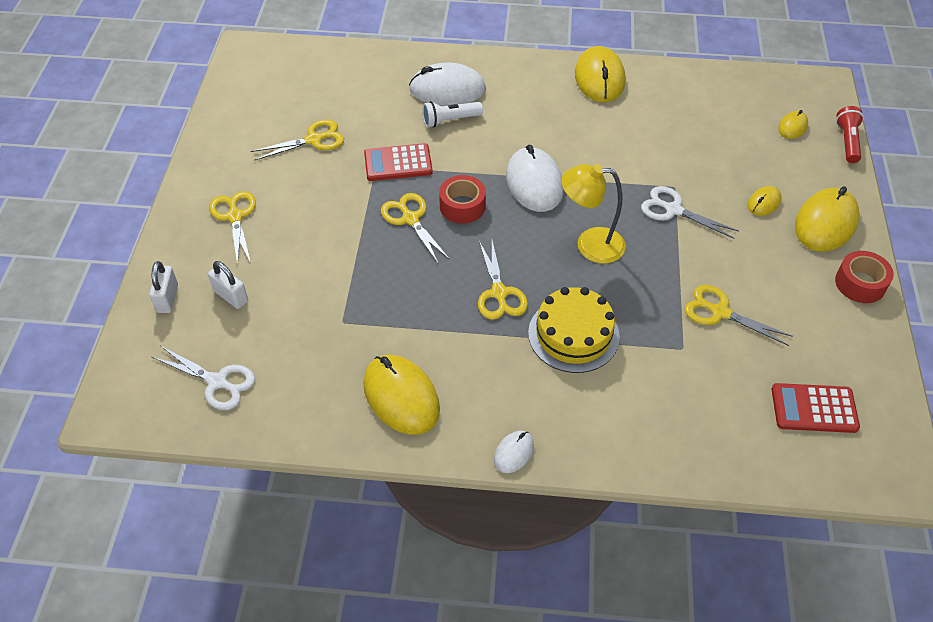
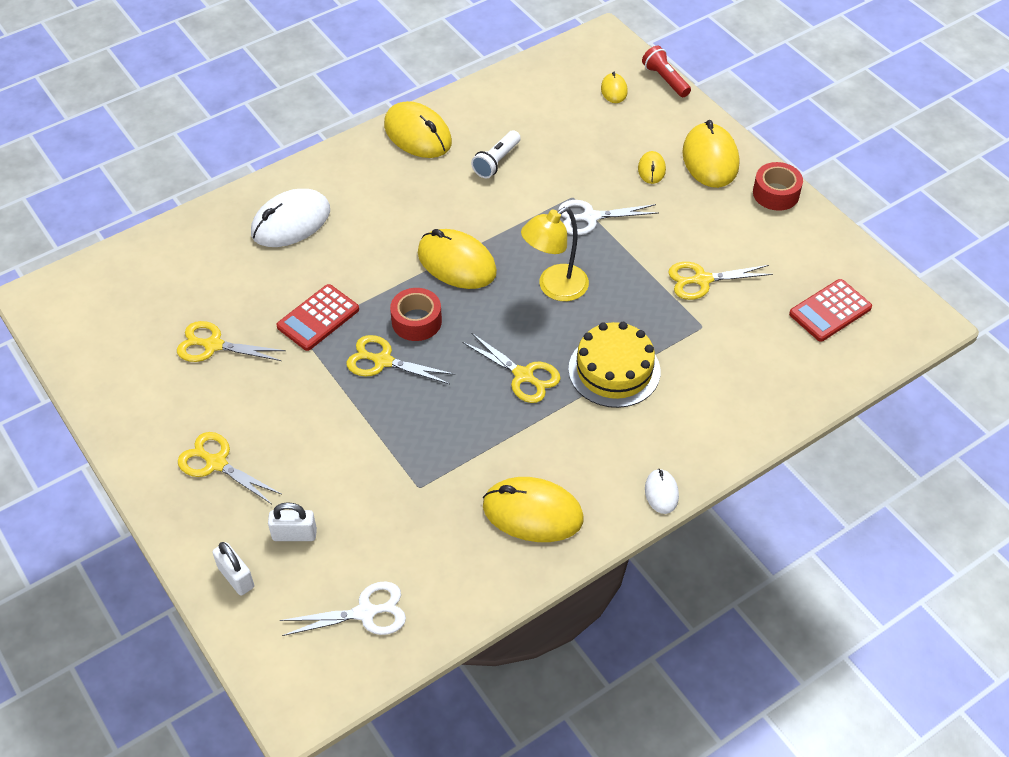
camera: 40 degrees left, 0 degrees up
yellow scissors [251,120,344,161] -> yellow scissors turned 105 degrees counterclockwise [177,321,286,362]
white flashlight [422,101,483,128] -> white flashlight moved to [471,130,521,178]
white mouse [506,145,563,212] -> yellow mouse [418,229,497,289]

